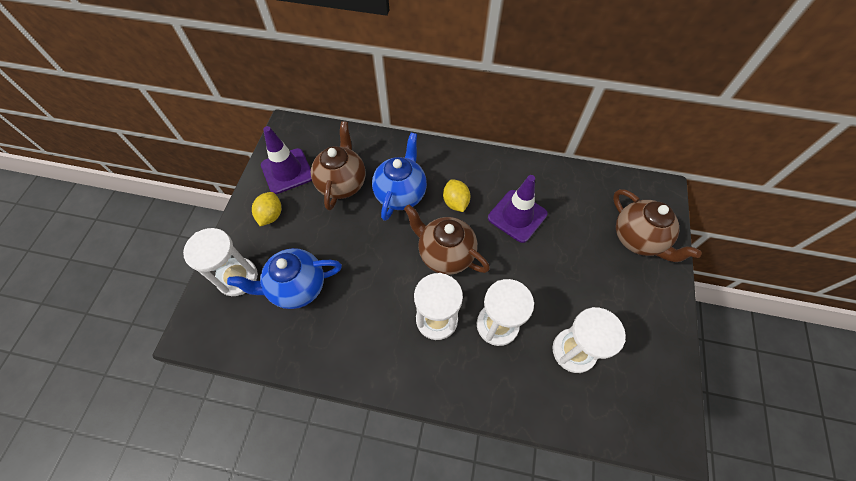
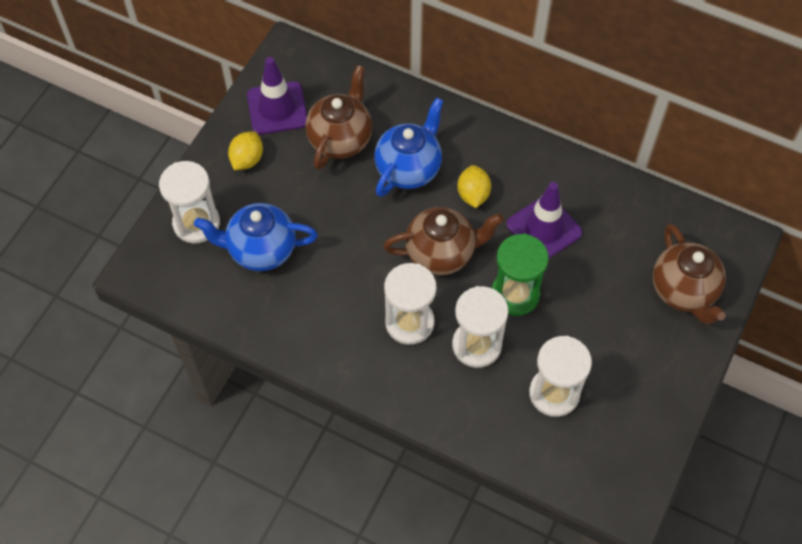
camera: 15 degrees right, 0 degrees up
brown teapot [404,205,490,275] -> brown teapot turned 120 degrees clockwise [383,207,504,275]
none -> green hourglass [492,234,549,316]

